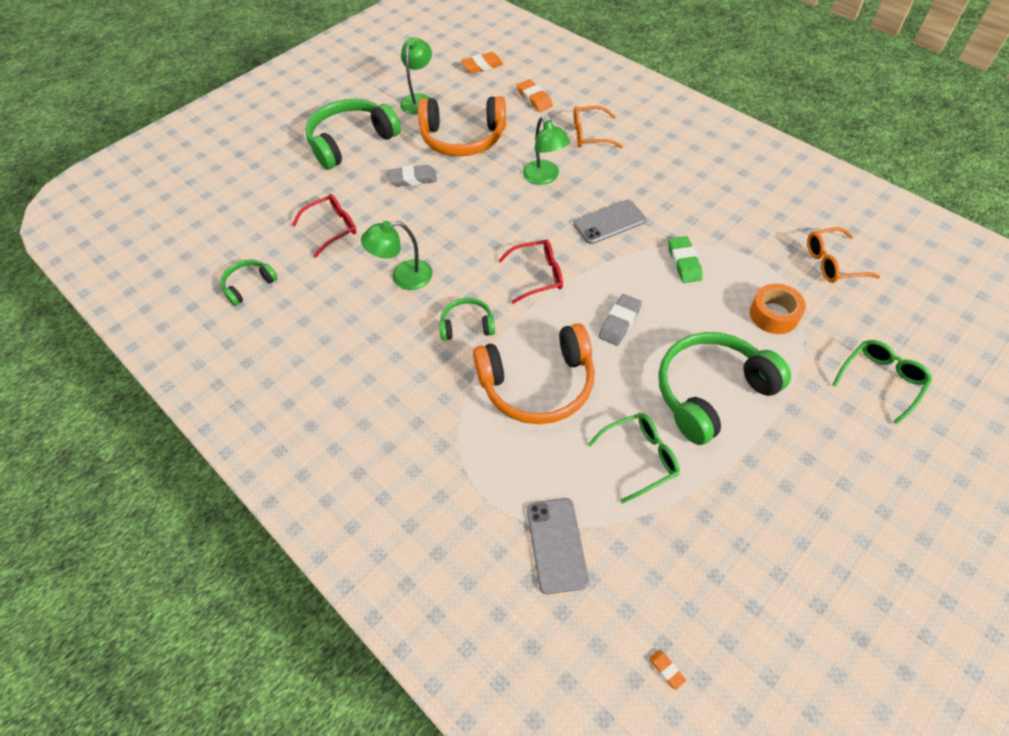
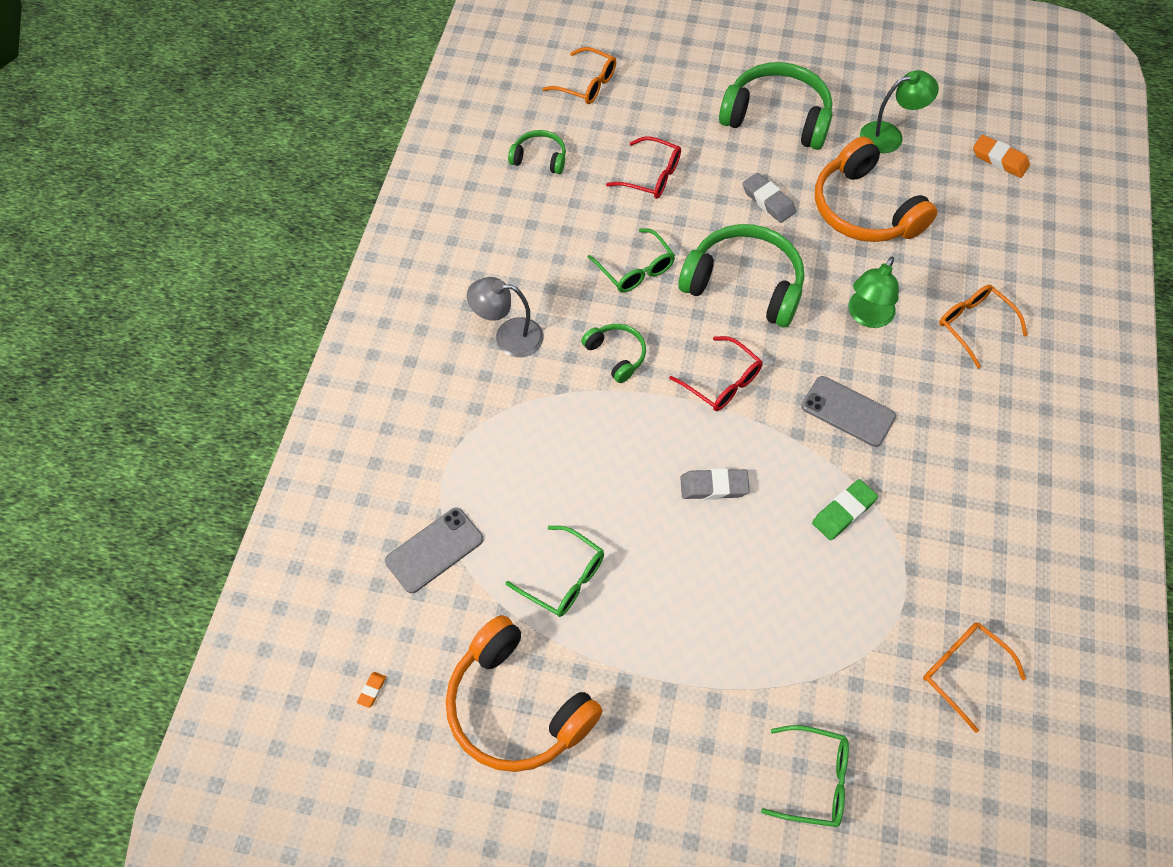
camera: 55 degrees right, 5 degrees up
green lamp [361,221,433,290] -> green glasses [588,228,675,293]
orange headphones [473,323,595,424] -> orange headphones moved to [446,615,603,772]
orange eraser [517,79,553,112] -> none
green headphones [658,332,791,445] -> green headphones moved to [678,224,804,327]
orange tape [750,284,806,334] -> none
none -> grey lamp [467,277,543,357]
none -> orange glasses [542,47,616,104]

